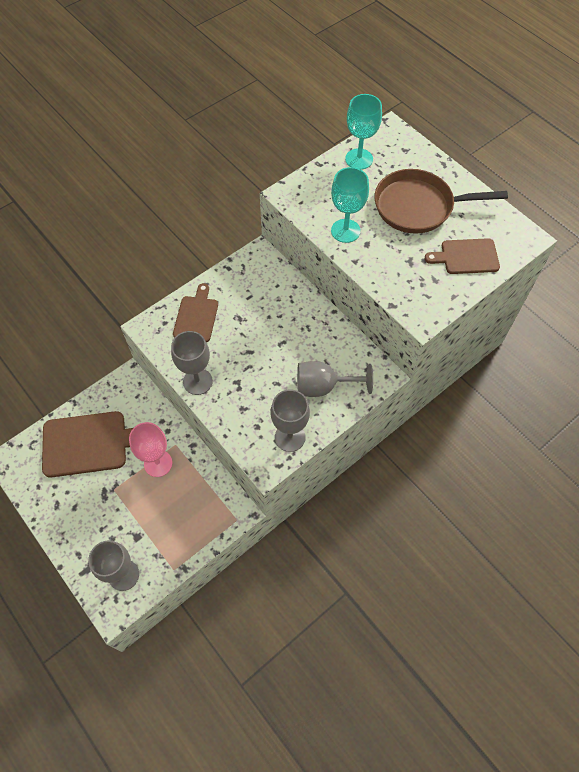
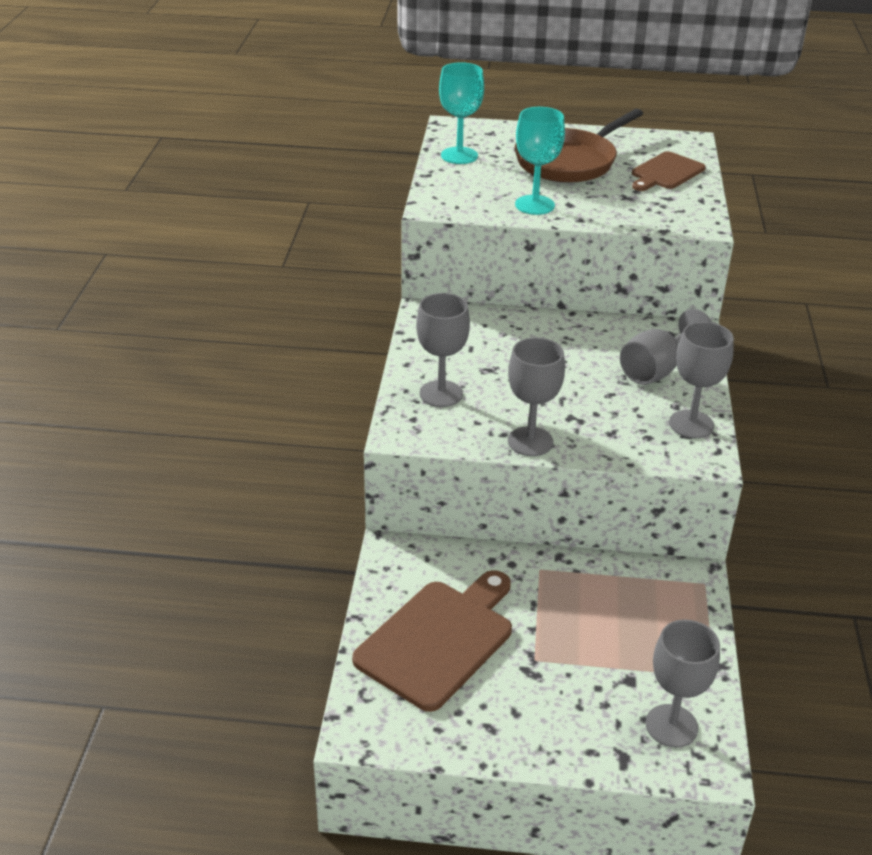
camera: 45 degrees left, 25 degrees down
pink goblet [129,422,172,477] -> none
brown cutting board [173,283,218,342] -> grey goblet [416,293,470,407]

